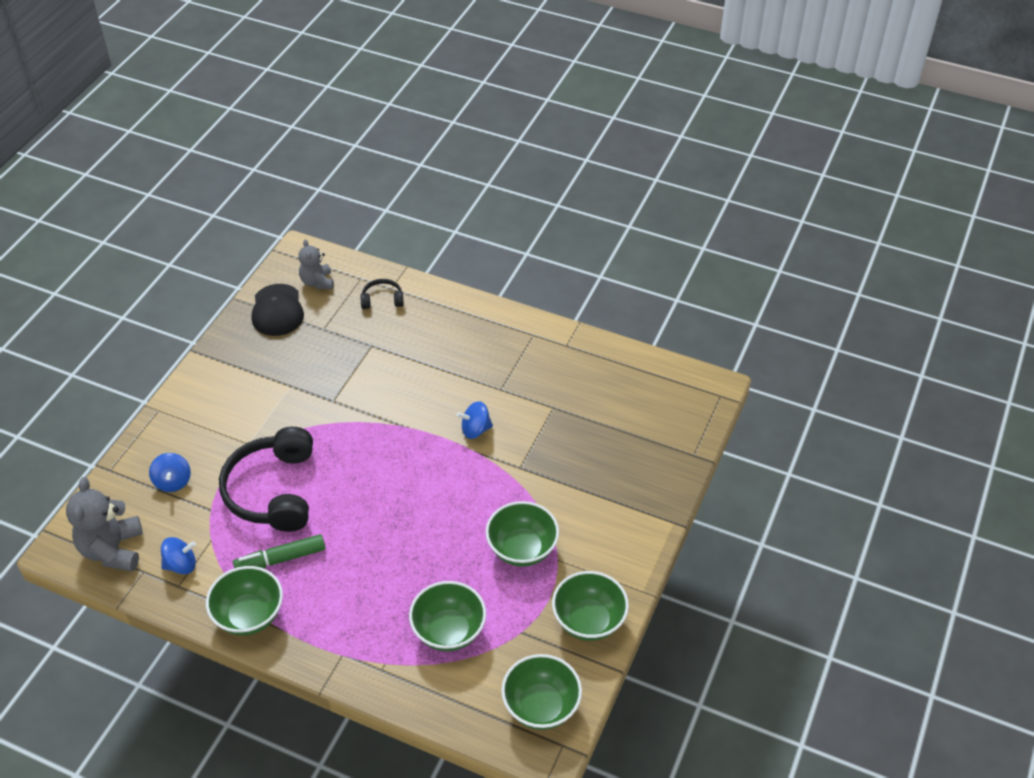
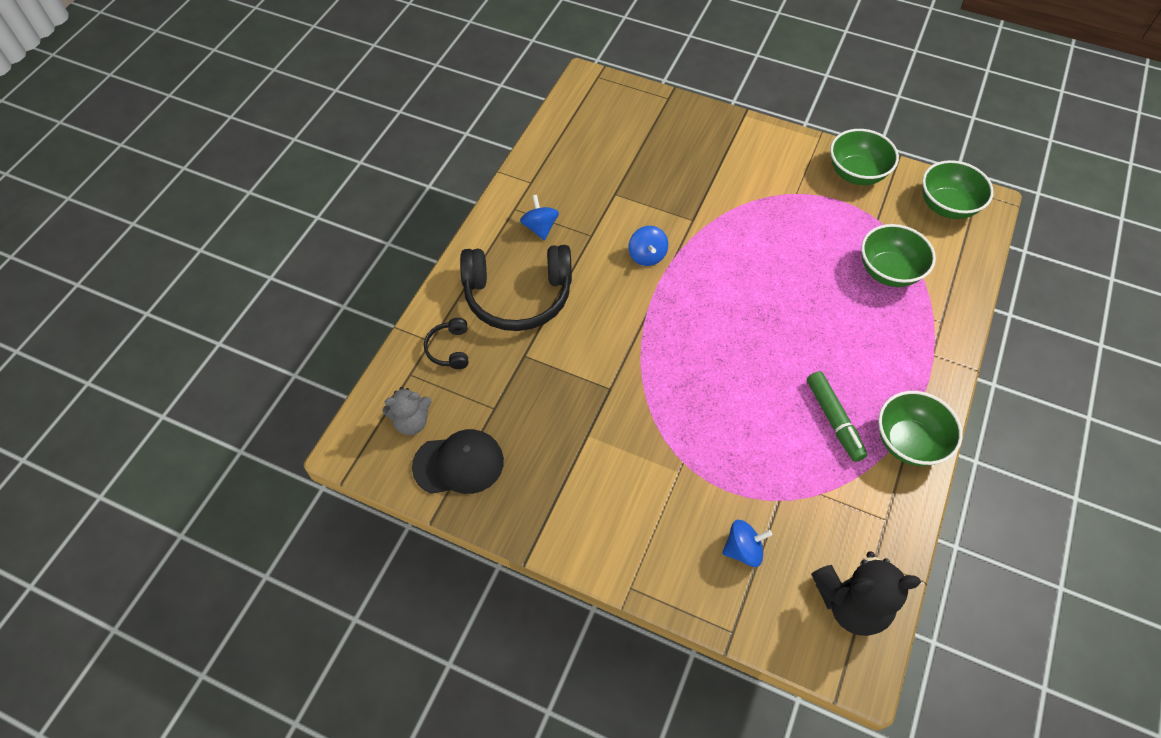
camera: 90 degrees left, 10 degrees up
grey teddy bear [66,477,143,571] -> black teddy bear [811,551,921,636]
blue spinning top [161,537,196,574] -> blue spinning top moved to [520,195,559,240]
black headphones [219,427,313,532] -> black headphones moved to [460,245,572,331]
green bowl [486,501,559,567] -> none

